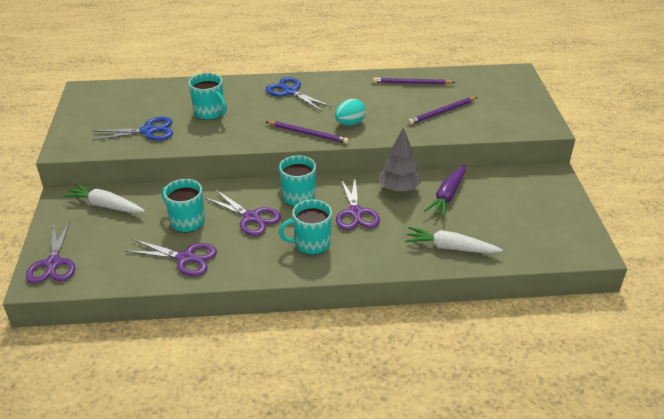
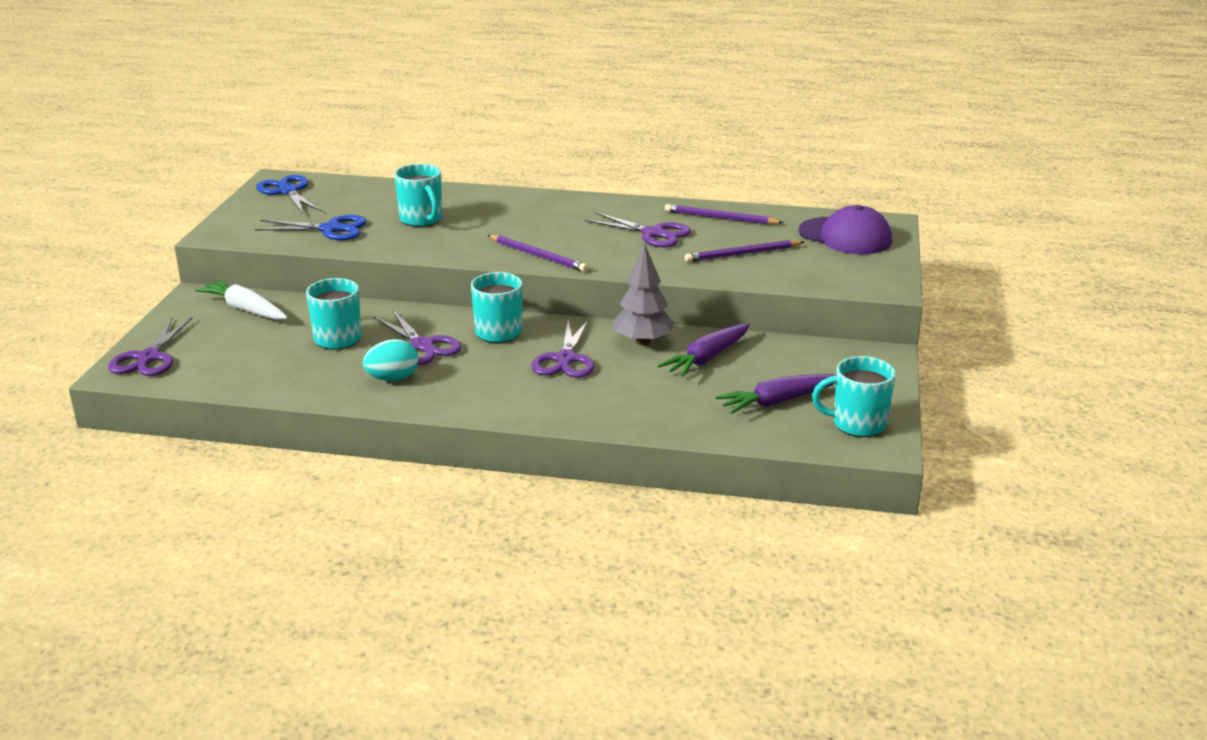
camera: 15 degrees right, 10 degrees down
purple scissors [125,239,217,276] -> purple scissors moved to [585,212,691,247]
blue scissors [266,77,332,111] -> blue scissors moved to [256,175,322,214]
turquoise mug [279,199,332,255] -> turquoise mug moved to [812,356,896,437]
turquoise egg [335,99,366,125] -> turquoise egg moved to [363,339,418,381]
white carrot [405,227,503,253] -> none
none -> purple carrot [715,374,836,414]
none -> purple cap [799,205,892,254]

